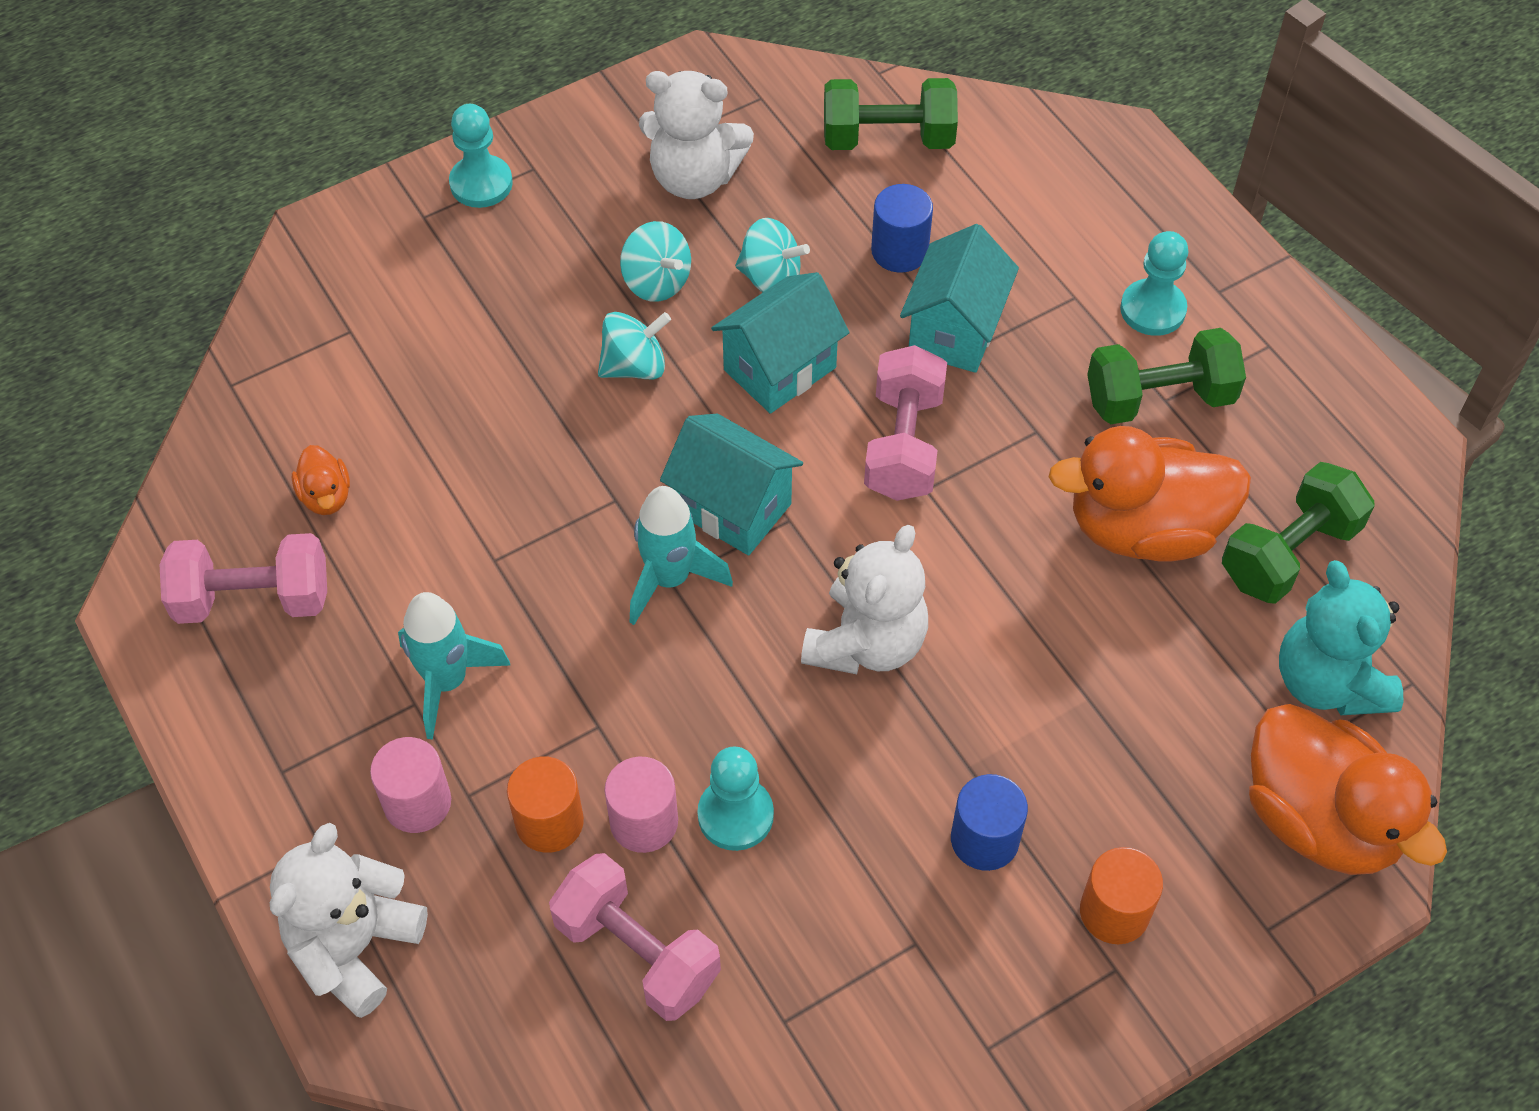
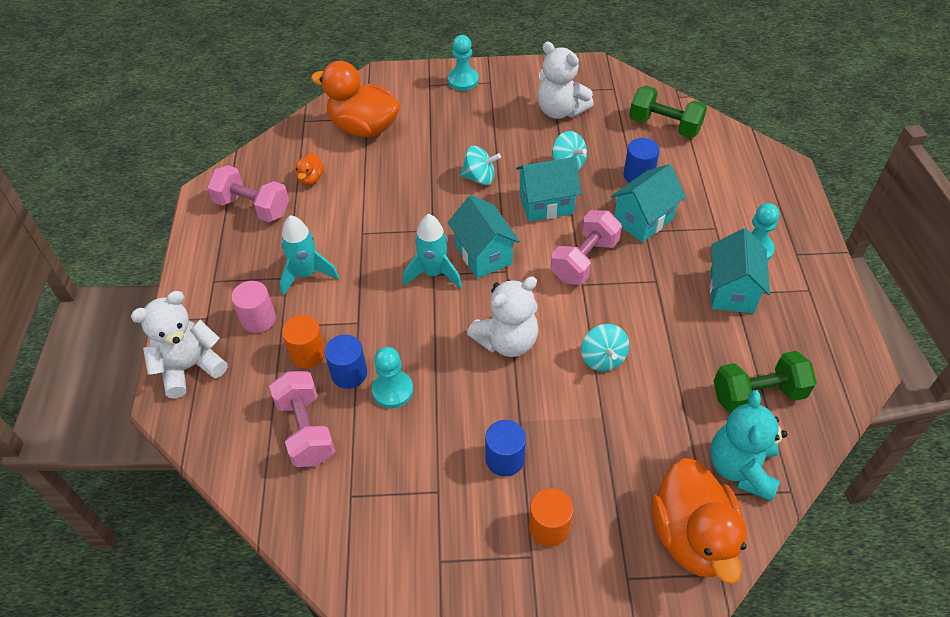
camera: 30 degrees right, 5 degrees down
pink cylinder [604,757,678,853] -> blue cylinder [325,334,367,389]
turquoise spinning top [620,221,691,302] -> turquoise spinning top moved to [581,324,629,372]
orange duck [1049,426,1251,562] -> orange duck moved to [311,61,400,137]
green dumbbell [1087,328,1246,424] -> turquoise house [710,228,770,313]

